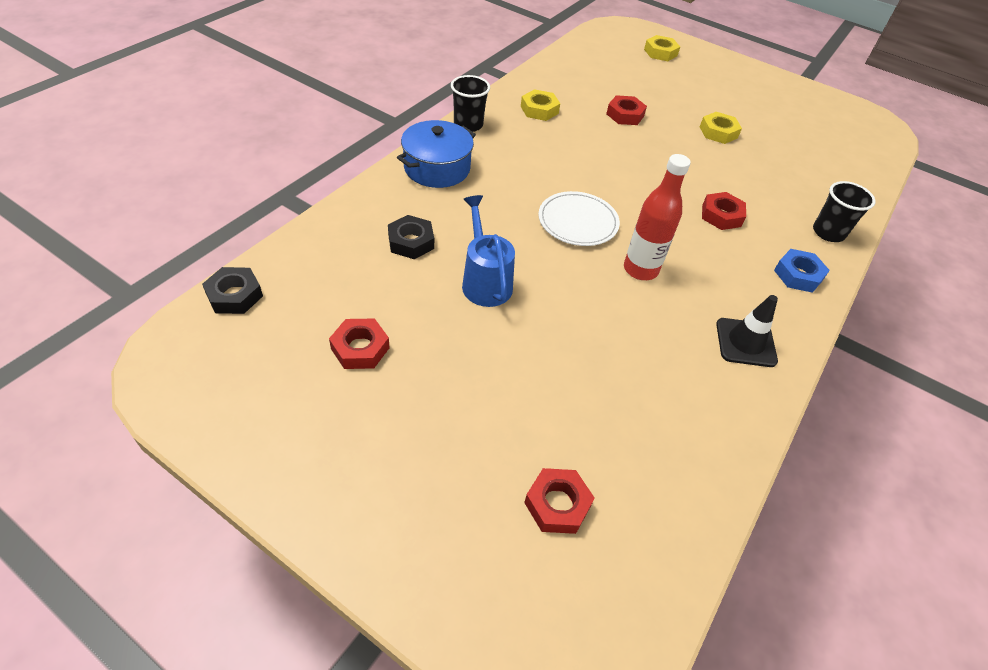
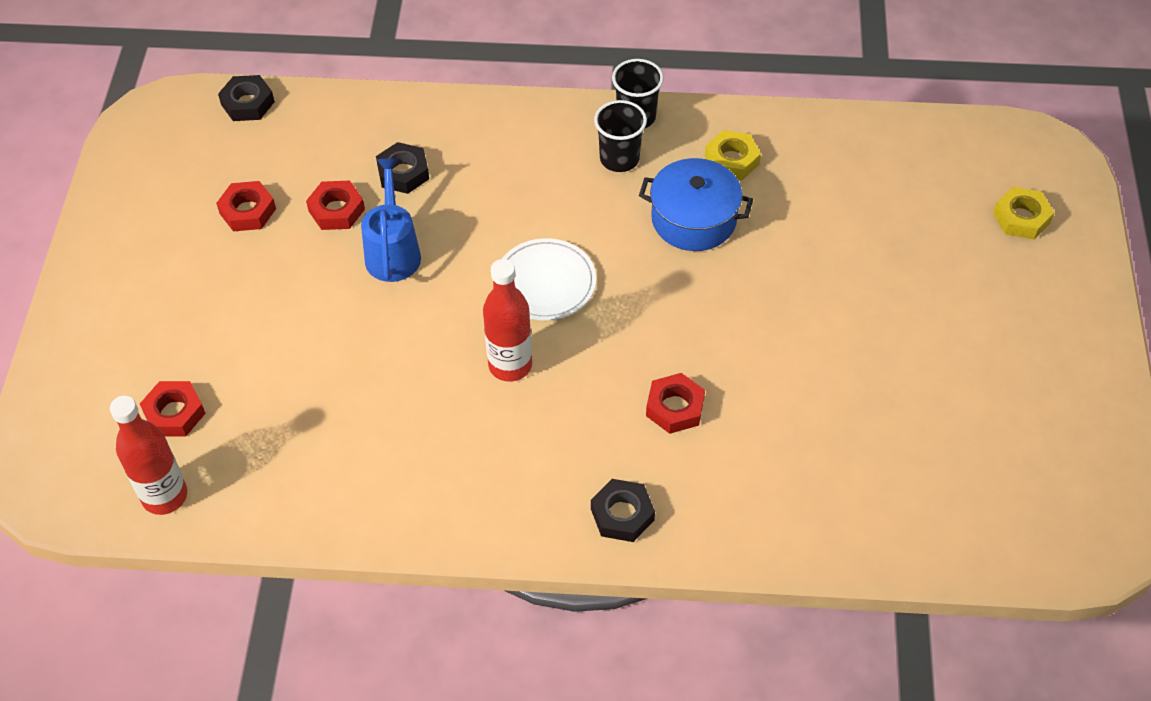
camera: 65 degrees right, 5 degrees up
blue pot [397,120,476,188] -> blue pot moved to [639,158,753,251]
blue watering can [462,195,515,307] -> blue watering can turned 45 degrees counterclockwise [361,158,421,282]
red nut [606,95,647,125] -> red nut moved to [306,181,365,230]
yellow nut [700,112,742,144] -> none
black traffic cone [716,295,778,367] -> none
blue nut [774,249,830,293] -> black nut [591,479,655,542]
black cup [813,181,876,242] -> black cup moved to [594,100,647,172]
none -> red bottle [110,396,187,515]

